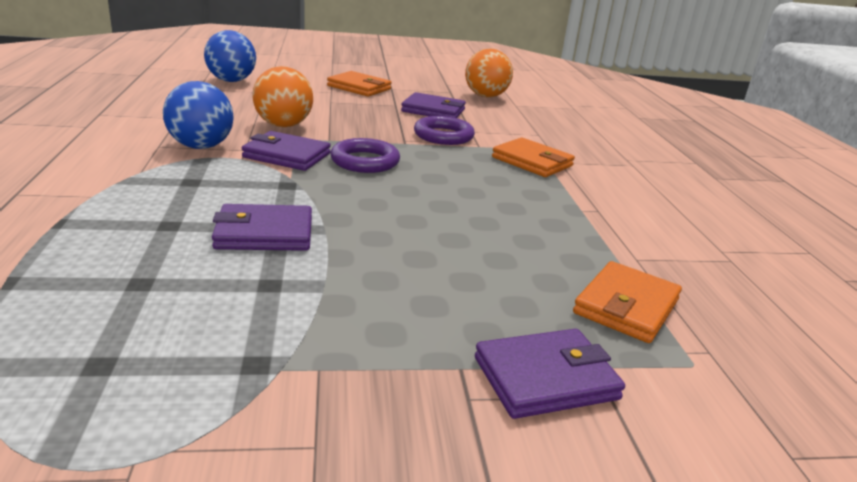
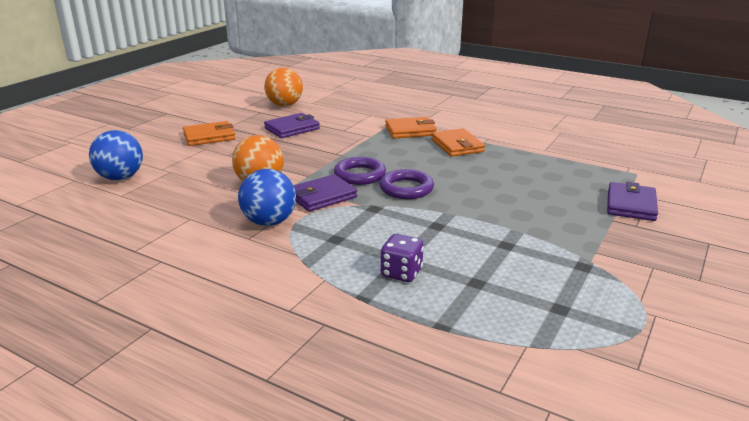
camera: 50 degrees left, 0 degrees up
purple wallet [212,204,312,251] -> none
purple ring [414,116,475,145] -> purple ring moved to [380,169,434,199]
orange wallet [573,261,682,343] -> orange wallet moved to [431,128,485,157]
none -> purple dice [381,234,424,282]

